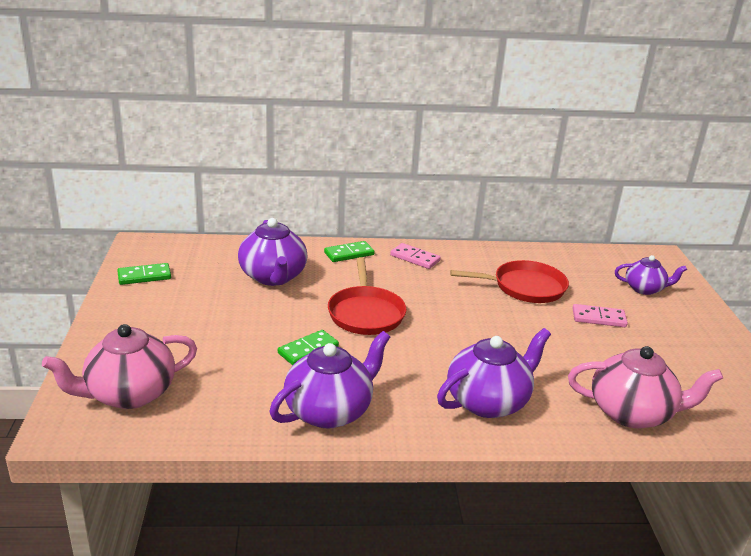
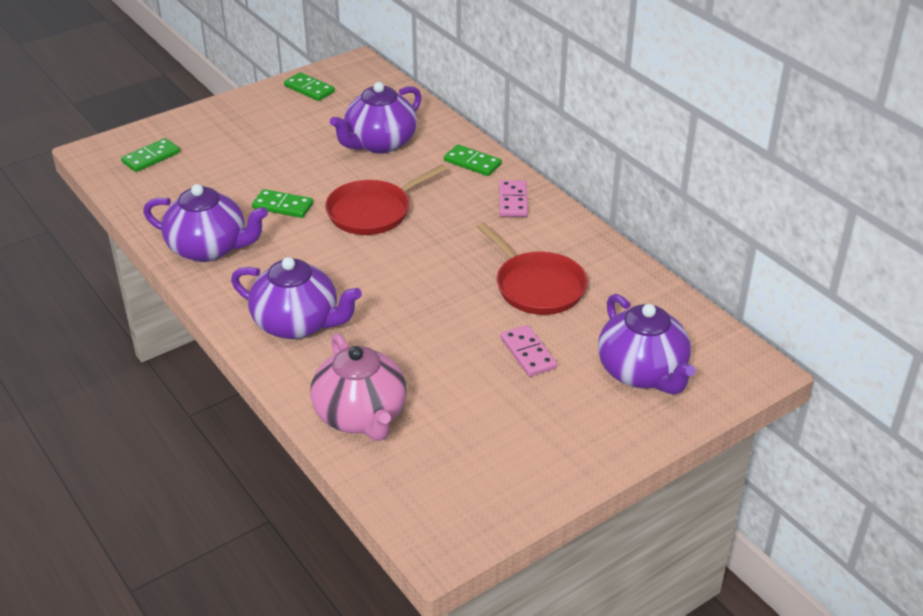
camera: 60 degrees right, 10 degrees up
pink teapot [42,324,197,409] -> green domino [121,138,180,172]
purple teapot [615,255,687,295] -> purple teapot [598,294,695,395], size x1.64

